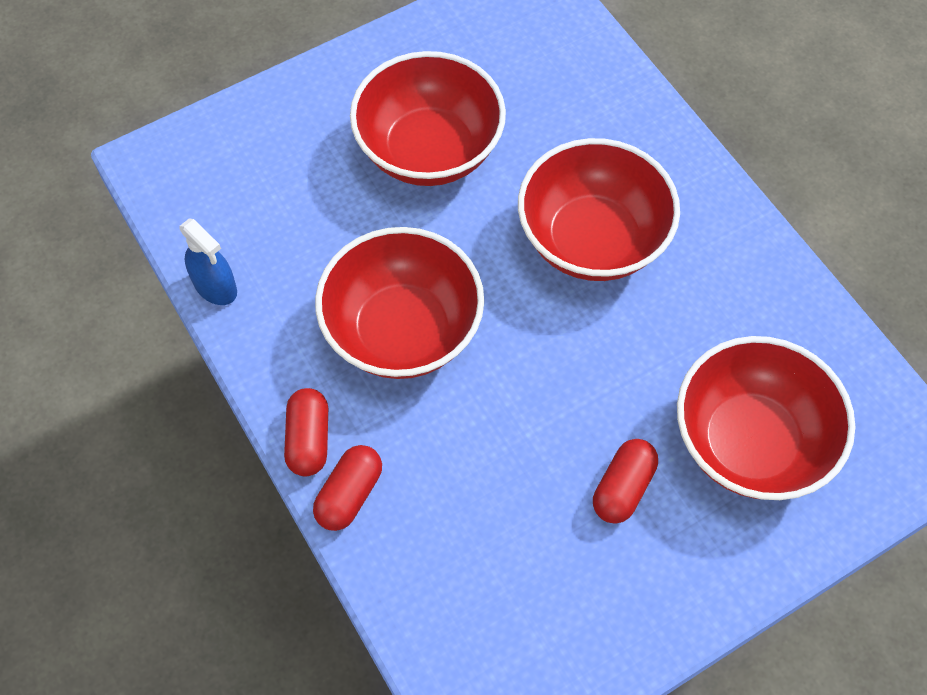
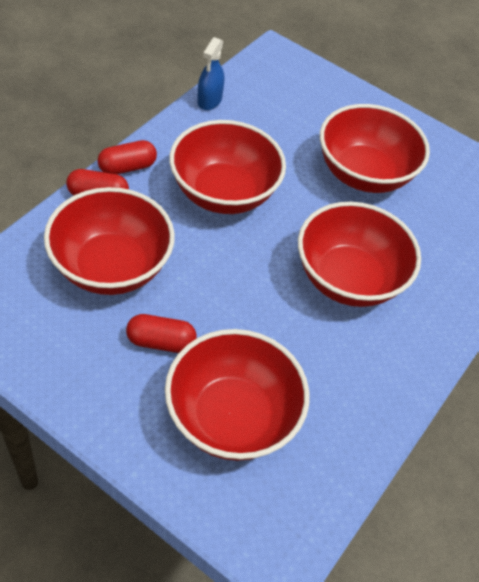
camera: 60 degrees right, 10 degrees down
none -> red bowl [44,187,175,295]

